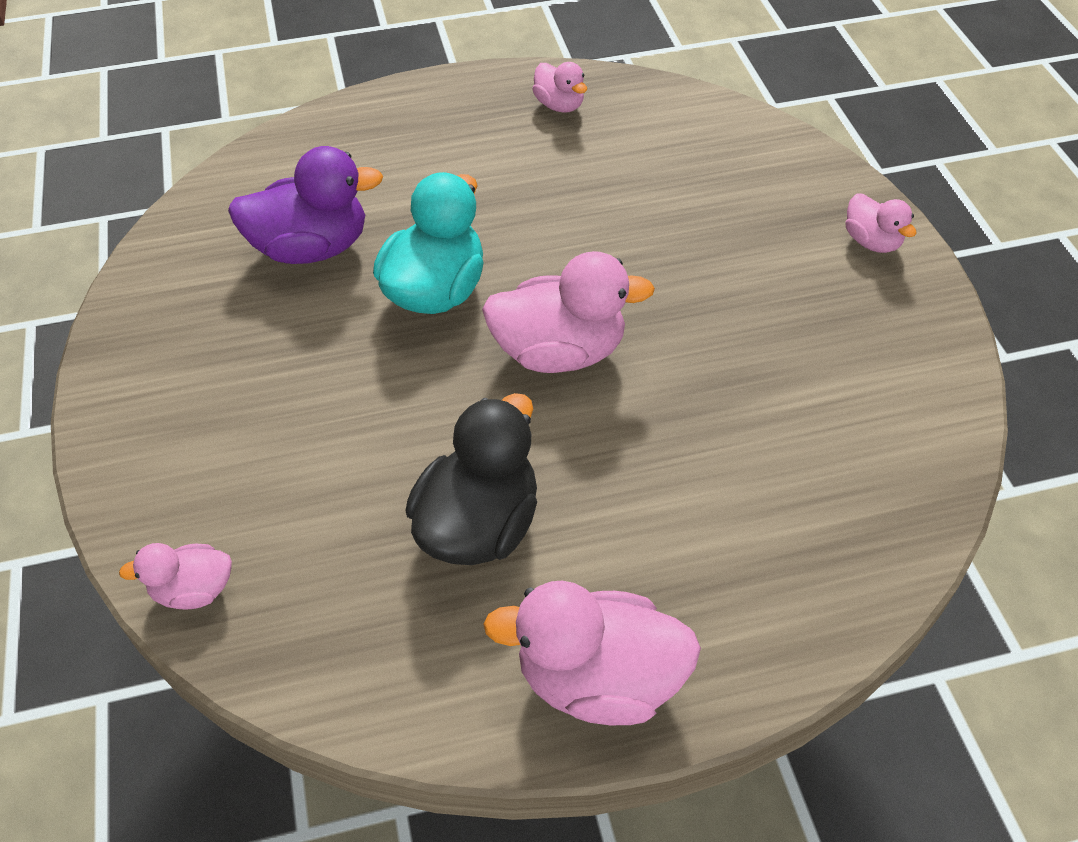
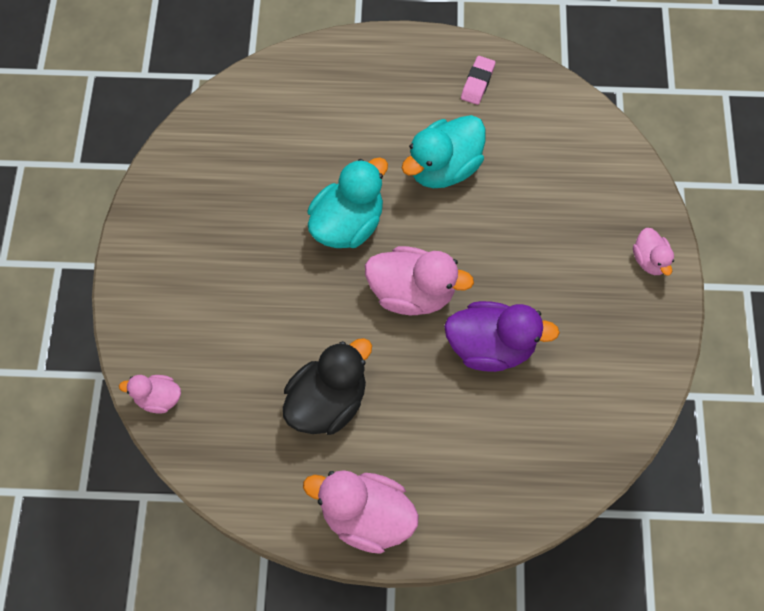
camera: 15 degrees right, 15 degrees up
purple duck [228,146,383,264] -> purple duck moved to [444,301,560,372]
pink duck [532,62,587,113] -> pink eraser [461,56,495,105]
none -> turquoise duck [402,115,485,188]

